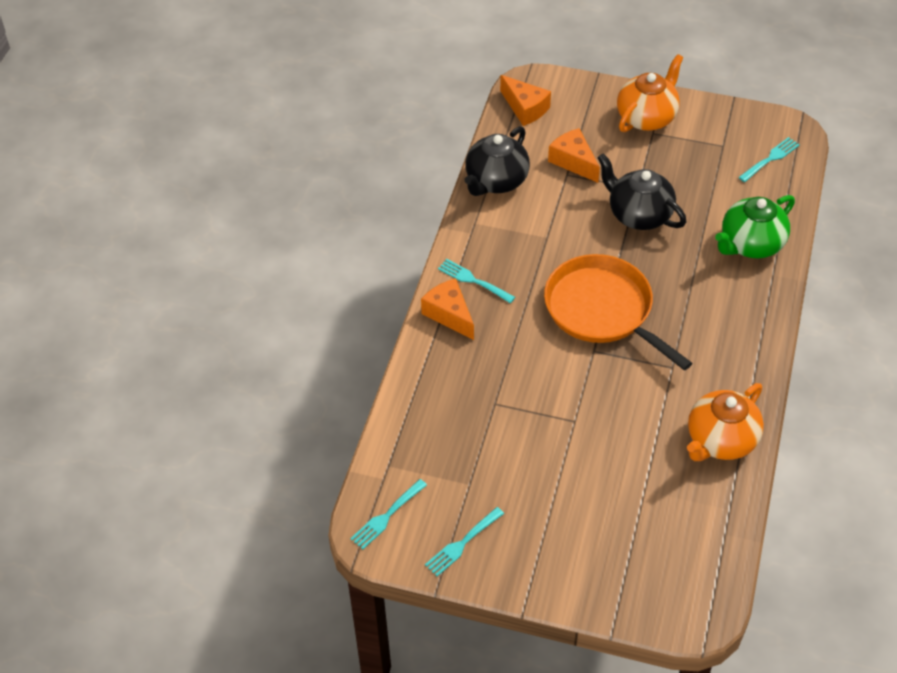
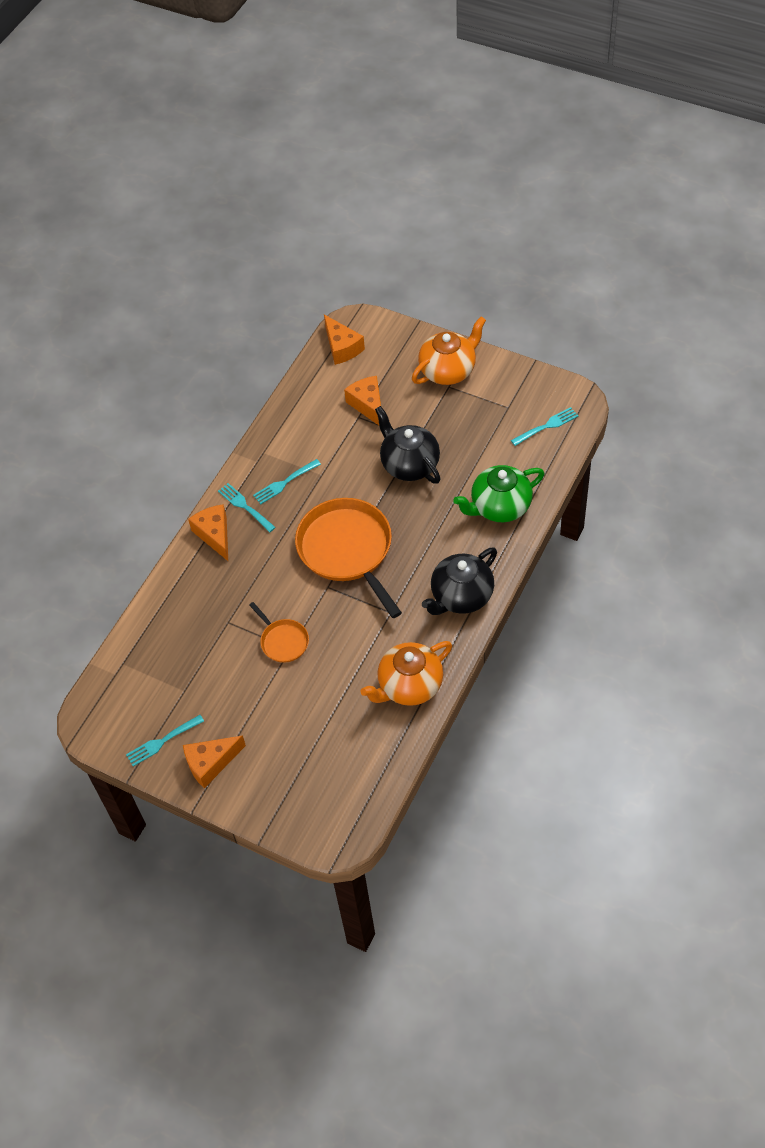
camera: 15 degrees right, 5 degrees up
turquoise fork [350,479,427,549] -> turquoise fork moved to [253,459,321,504]
black teapot [464,126,530,196] -> black teapot moved to [422,548,497,615]
none -> orange cheese [183,735,246,788]
none -> orange pan [249,602,309,663]

